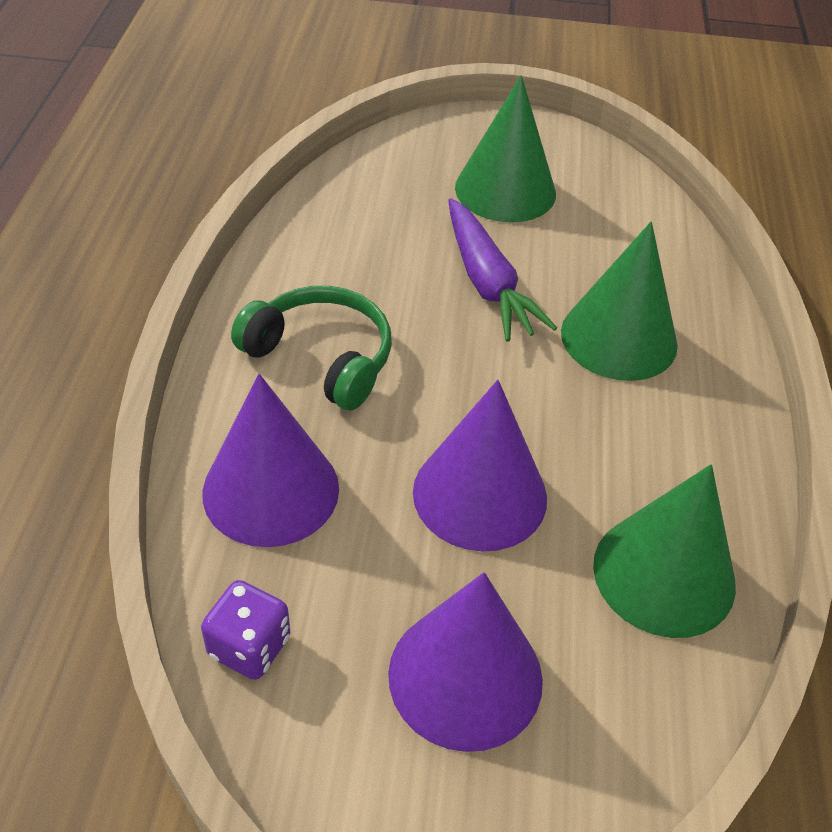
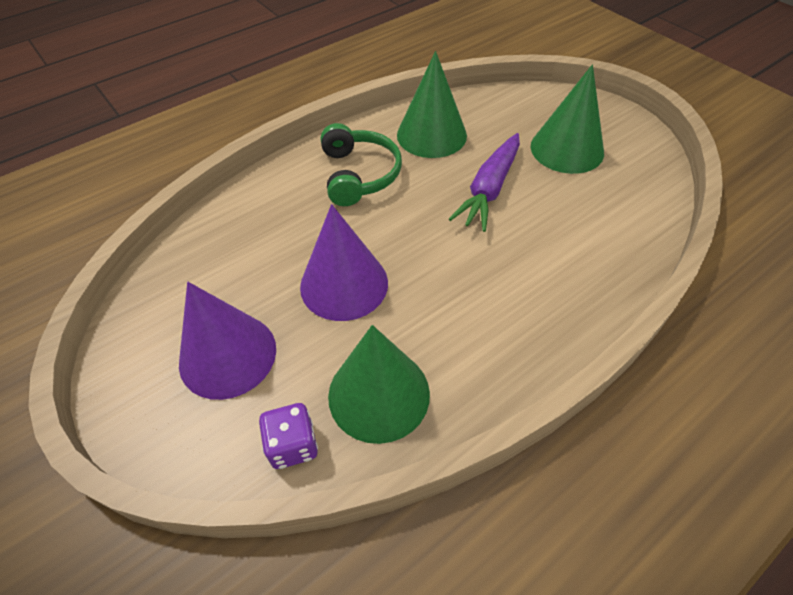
camera: 50 degrees right, 5 degrees up
purple dice [201,580,290,680] -> purple dice moved to [259,403,318,469]
purple cone [202,374,339,547] -> none
green cone [561,221,678,381] -> green cone moved to [397,51,467,158]

